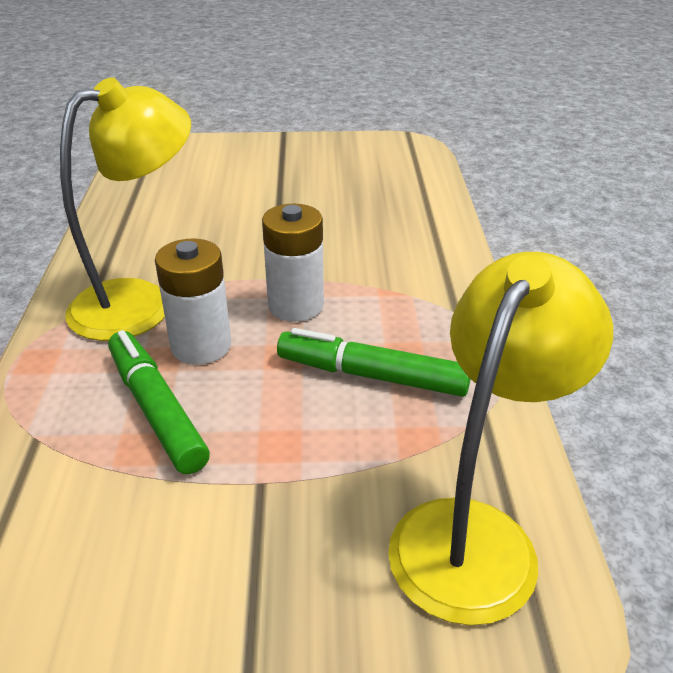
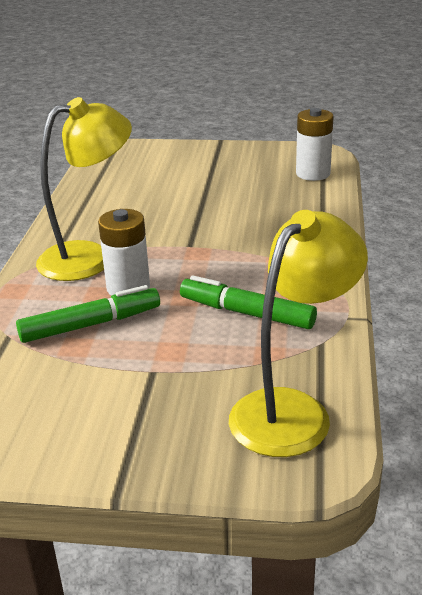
camera: 10 degrees right, 5 degrees down
green marker [108,330,210,474] -> green marker turned 90 degrees clockwise [16,285,160,343]
white battery [262,204,324,322] -> white battery moved to [296,108,333,181]

